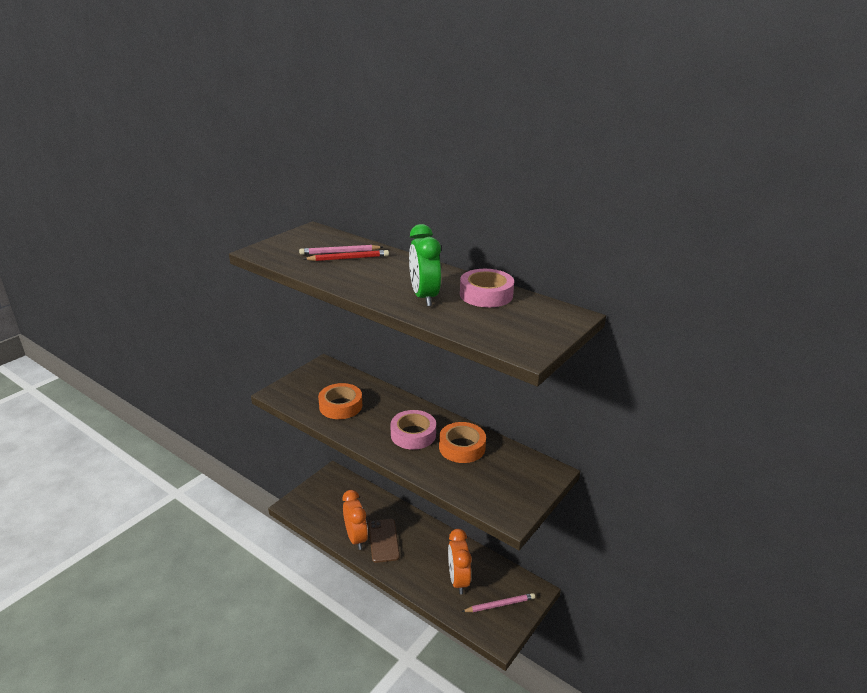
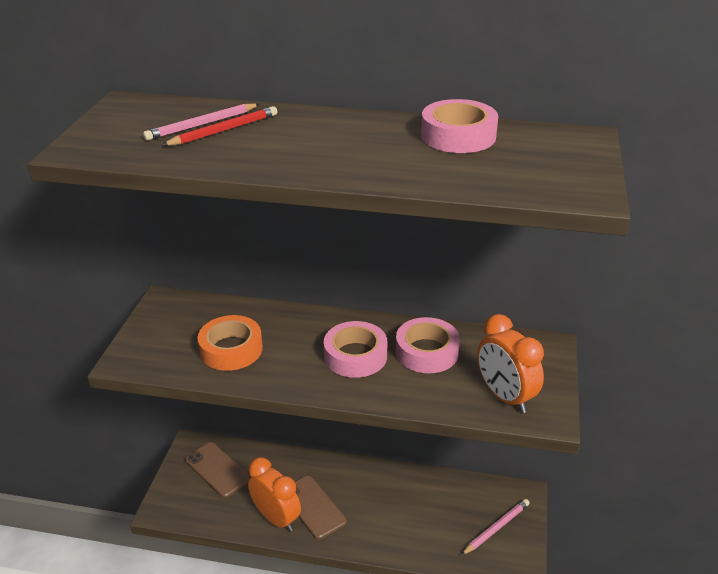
camera: 25 degrees left, 5 degrees up
green clock [409,224,441,306] -> none
orange tape [439,422,486,463] -> pink tape [396,317,460,373]
orange clock [448,529,472,594] -> orange clock moved to [477,314,544,413]
none -> brown phone [185,442,251,498]

